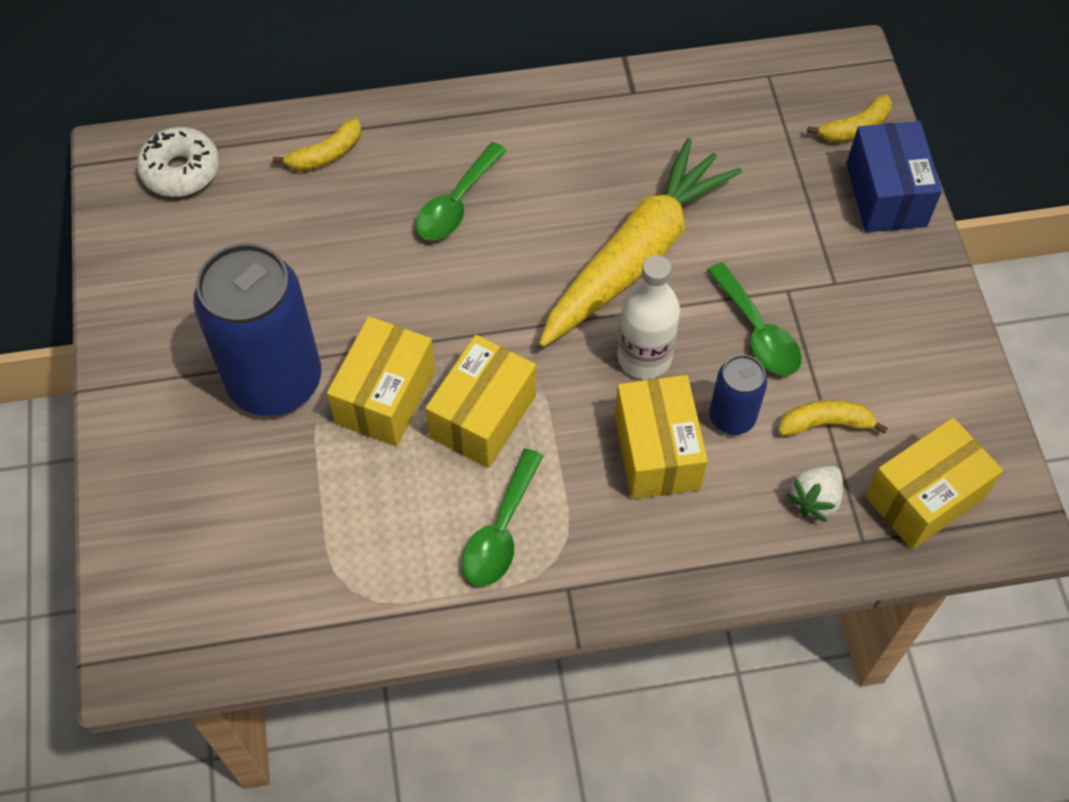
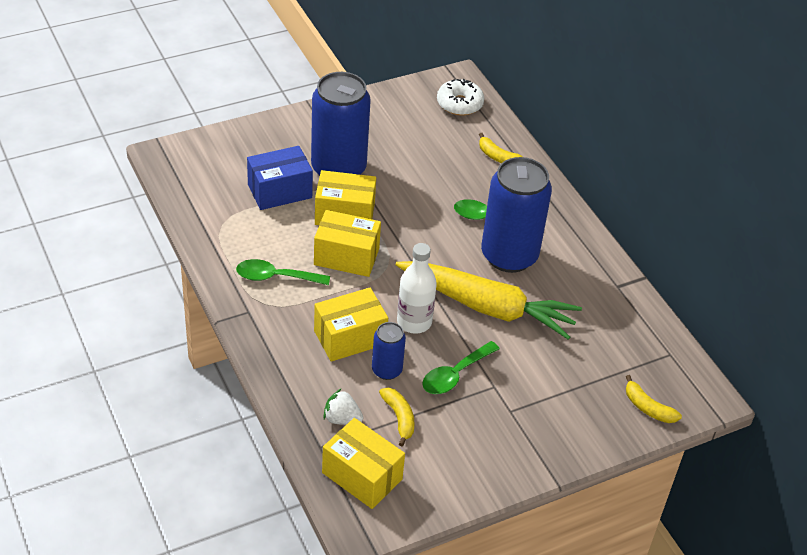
camera: 70 degrees right, 15 degrees down
blue box [846,121,942,233] -> blue box moved to [247,146,313,210]
none -> blue can [481,157,552,273]

